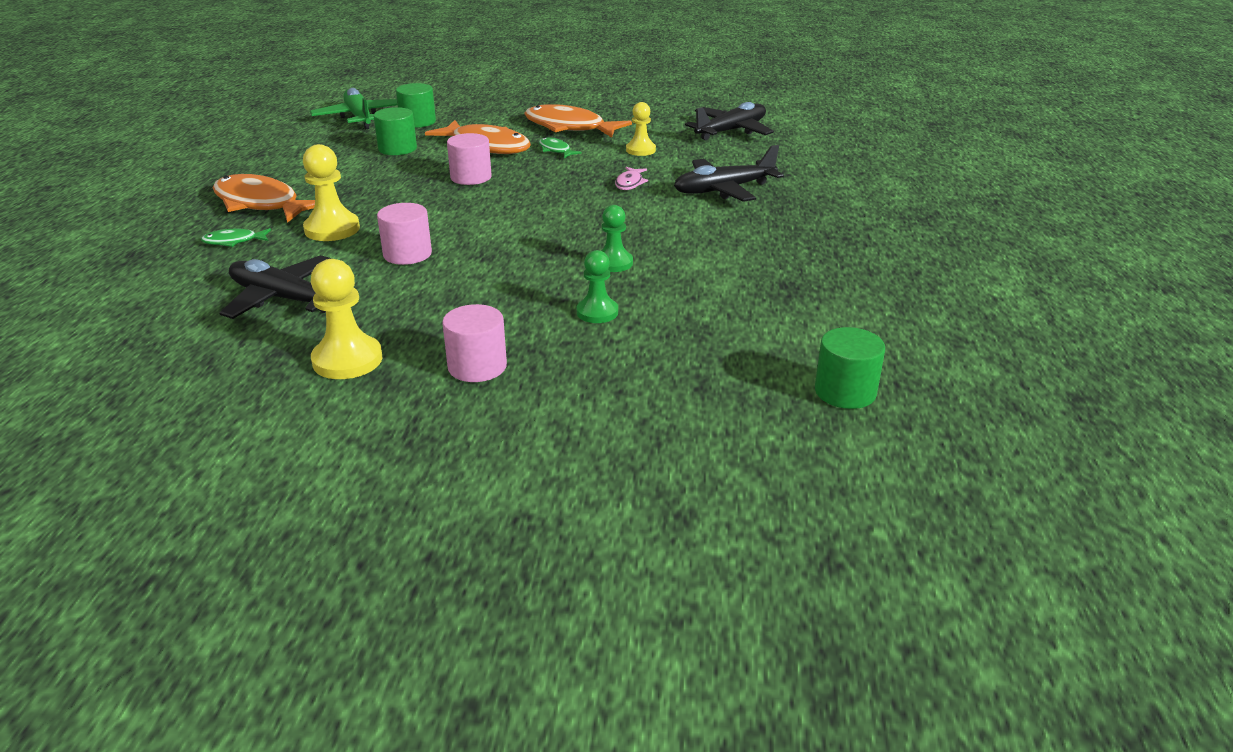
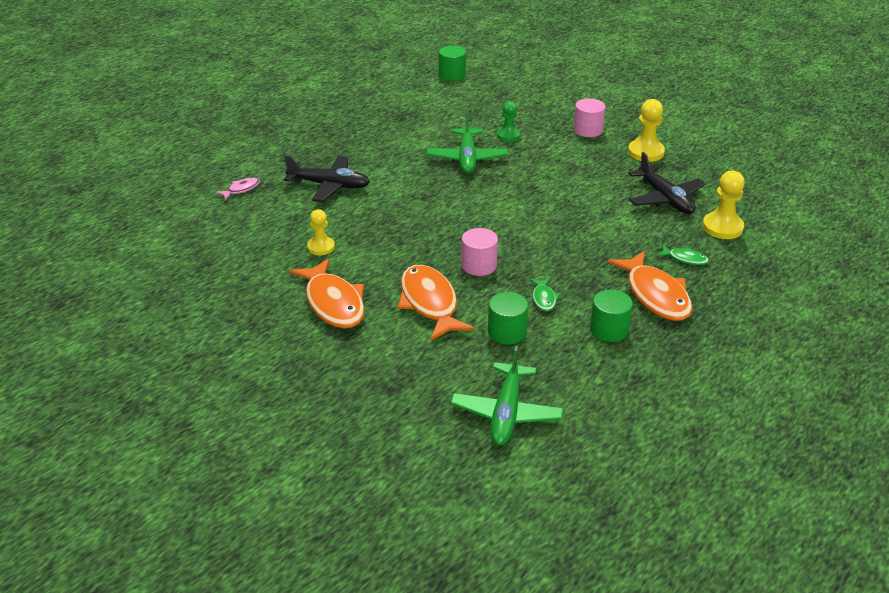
camera: 145 degrees left, 5 degrees up
yellow pawn [303,144,360,241] -> yellow pawn moved to [702,171,745,239]
pink cylinder [377,203,432,265] -> none
green cylinder [396,83,436,128] -> green cylinder moved to [590,290,633,342]
green fish [539,137,582,158] -> green fish moved to [530,278,560,311]
green pawn [601,205,633,272] -> green plane [427,113,508,174]
pink fish [615,167,648,190] -> pink fish moved to [216,177,260,200]
black plane [685,102,774,140] -> none

